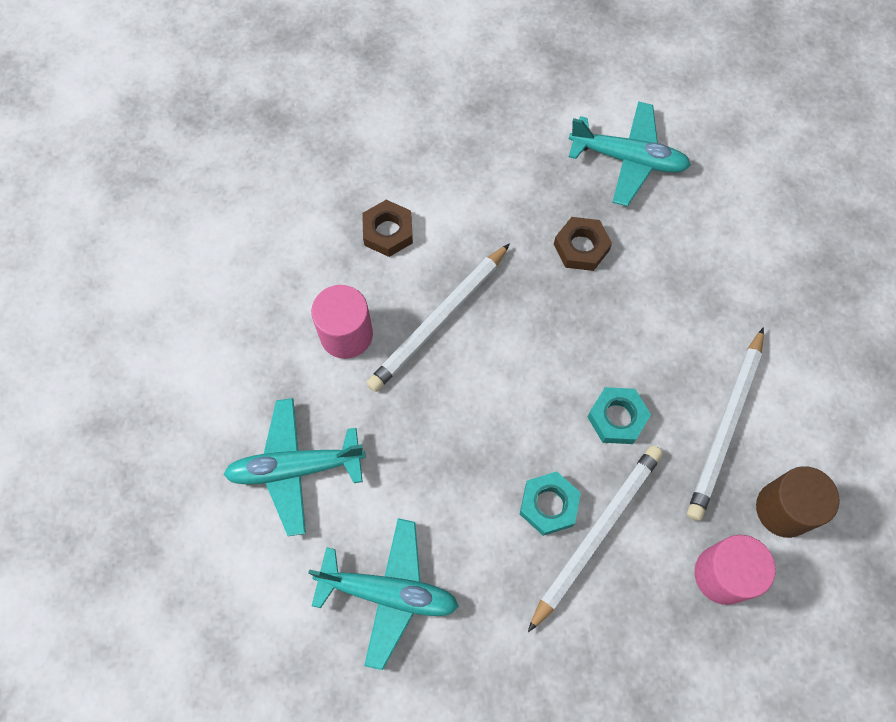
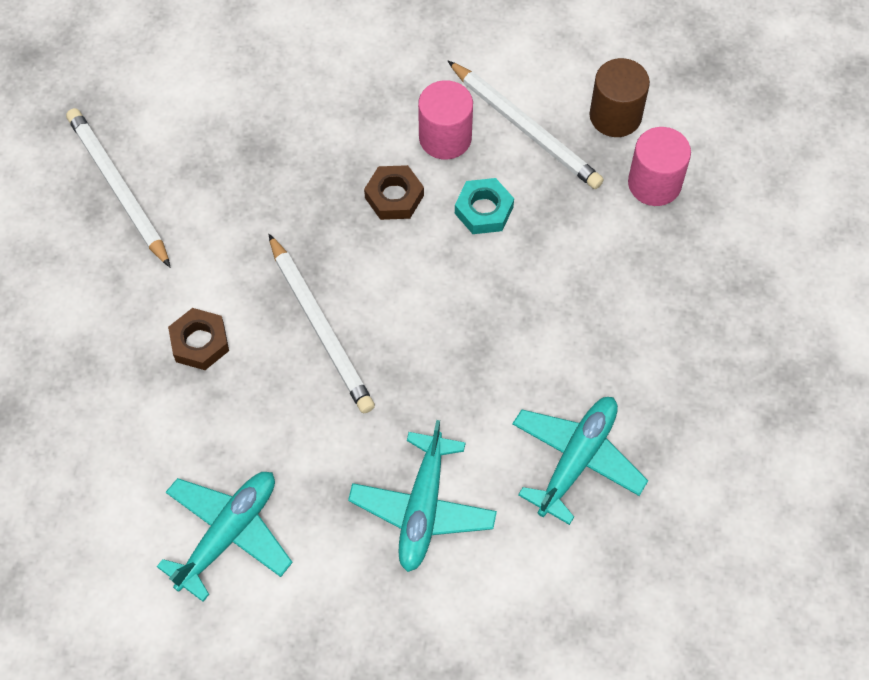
camera: 70 degrees left, 5 degrees down
pink cylinder [311,285,373,359] -> pink cylinder moved to [418,80,473,160]
turquoise nut [520,471,581,536] -> none
white pencil [528,445,663,632] -> white pencil moved to [66,108,171,268]
brown nut [554,217,612,271] -> brown nut moved to [364,165,424,220]
turquoise plane [569,101,691,206] -> turquoise plane moved to [156,472,293,602]

